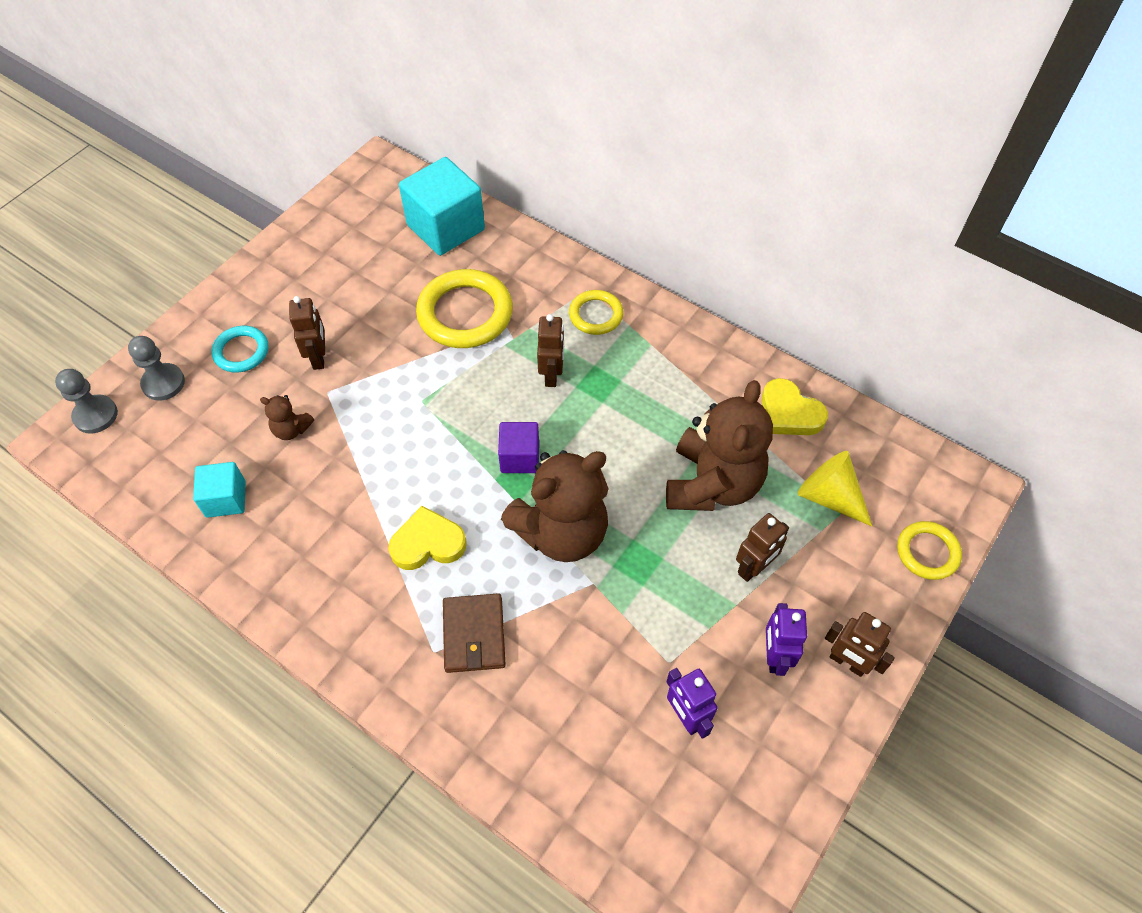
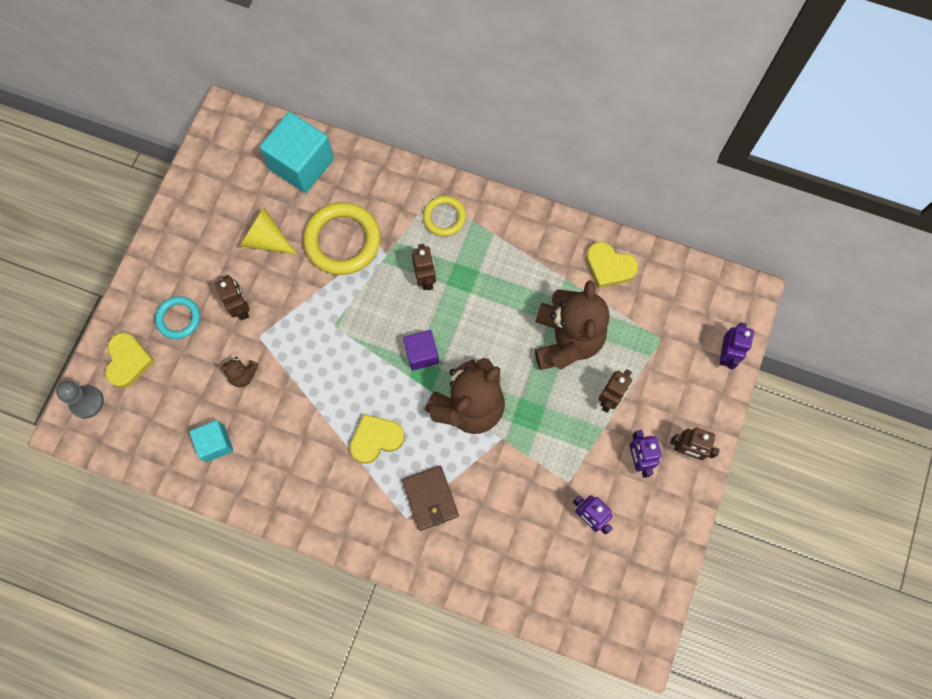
camera: 15 degrees left, 15 degrees up
grey pawn [128,336,185,401] -> yellow heart [105,332,154,388]
yellow cone [798,451,872,526] -> yellow cone moved to [240,207,297,254]
yellow ring [897,521,962,580] -> purple robot [720,322,754,369]

